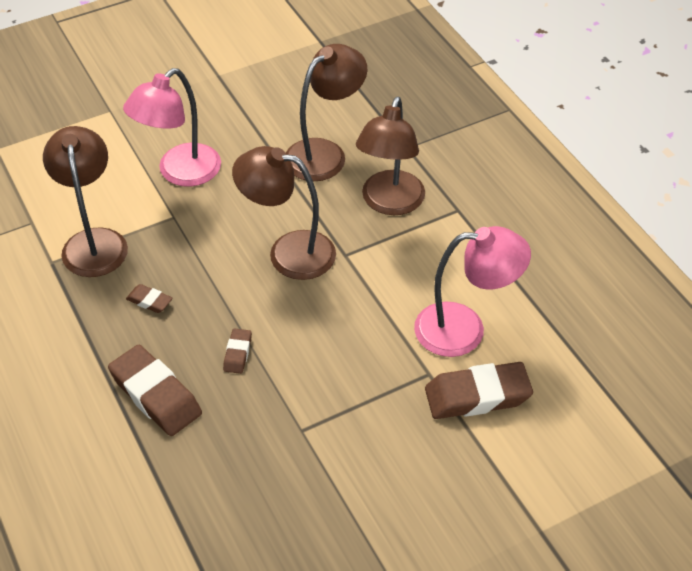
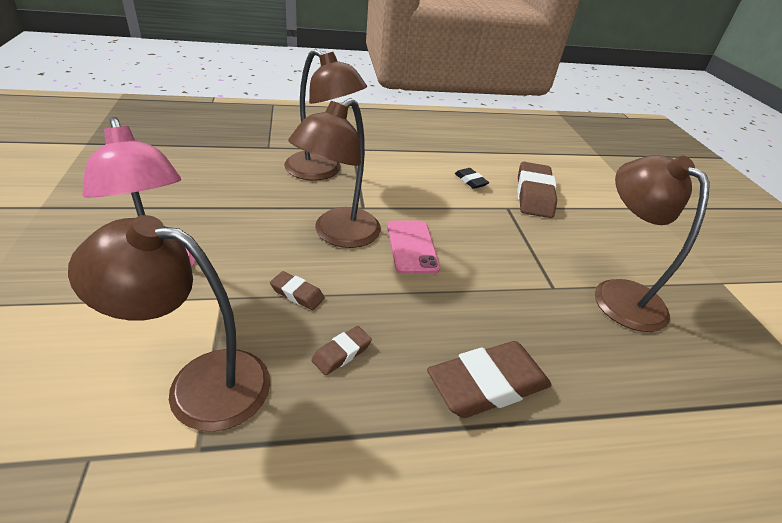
camera: 75 degrees left, 10 degrees down
brown eraser [223,328,252,374] -> brown eraser moved to [270,271,325,310]
brown lamp [286,44,367,181] -> brown lamp moved to [595,155,710,332]
pink lamp [414,226,531,357] -> black eraser [455,168,489,189]
none -> pink phone [387,220,440,274]

